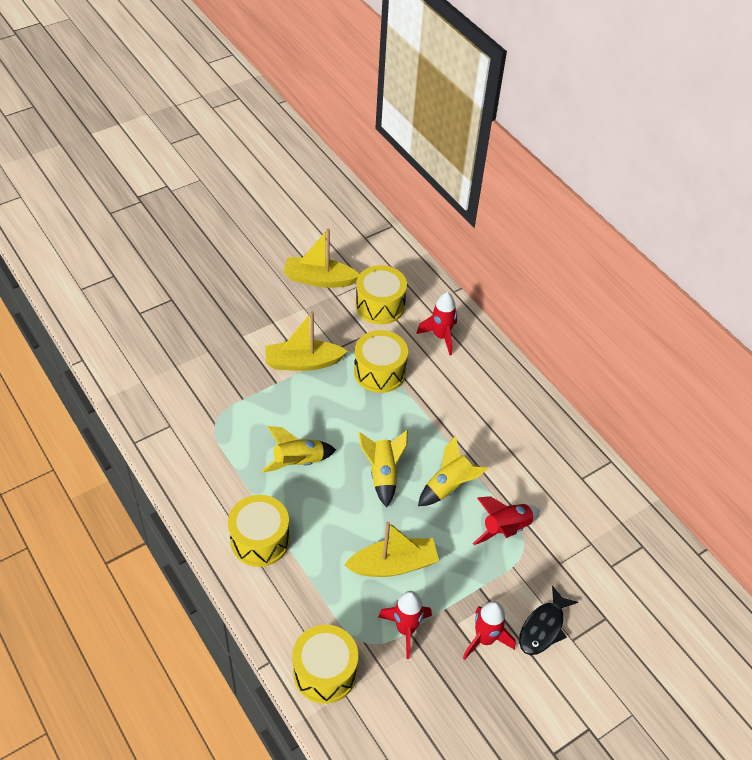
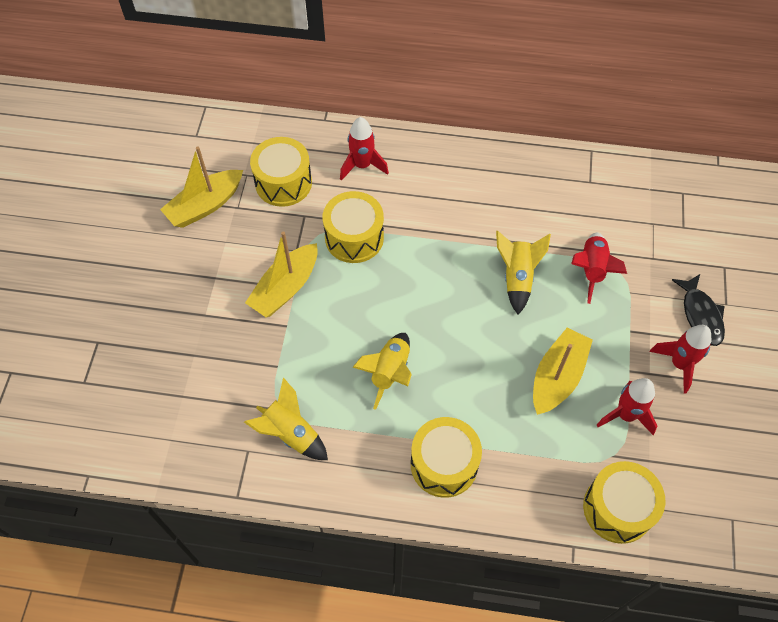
camera: 45 degrees left, 10 degrees up
yellow rocket [358,430,408,507] -> yellow rocket moved to [244,378,328,460]

